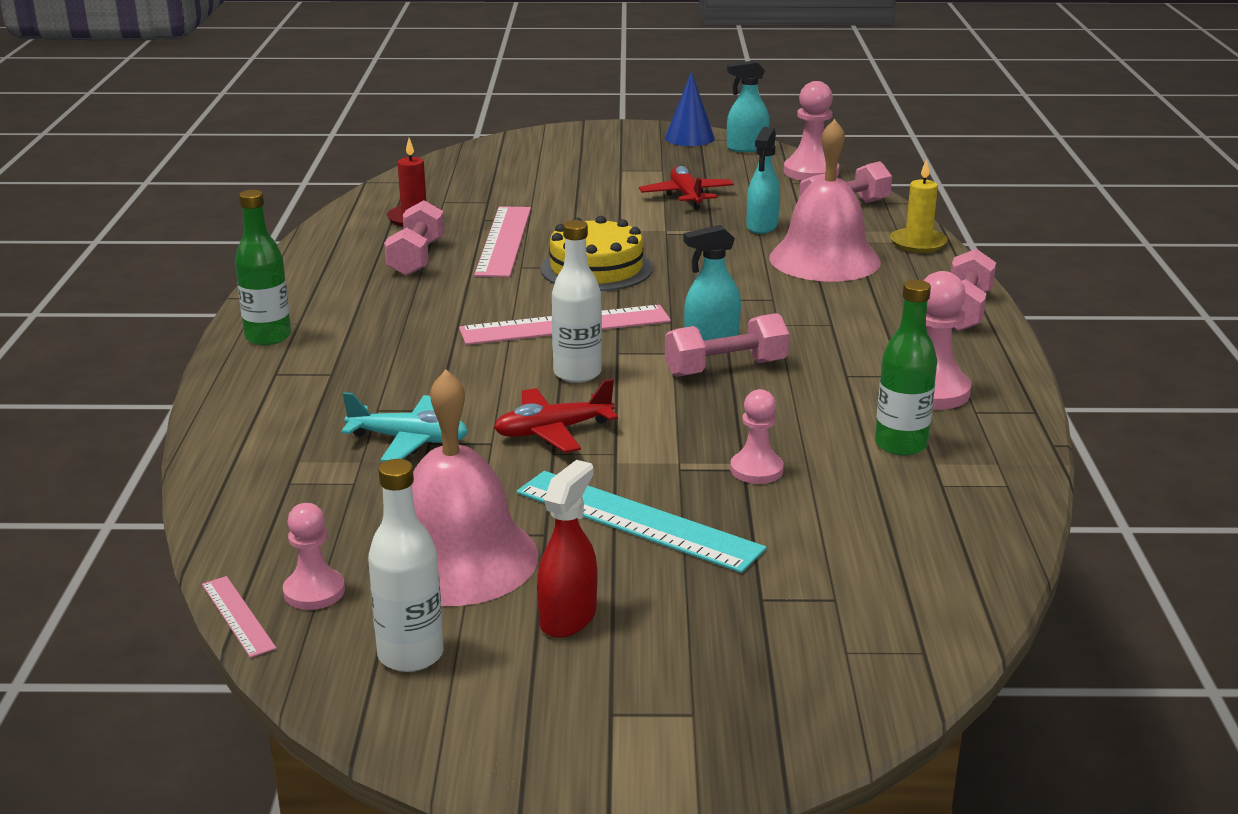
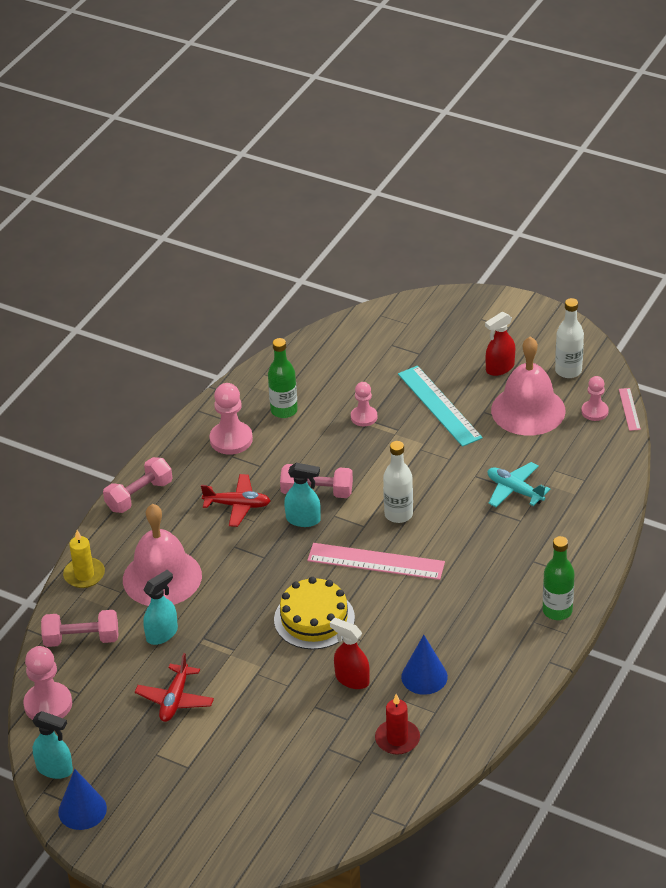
camera: 150 degrees left, 15 degrees up
pink dumbbell [384,200,445,276] -> blue cone [401,635,448,695]
pink ruler [474,206,531,277] -> red spray bottle [330,617,370,689]
red plane [494,379,618,453] -> red plane moved to [201,474,270,527]

